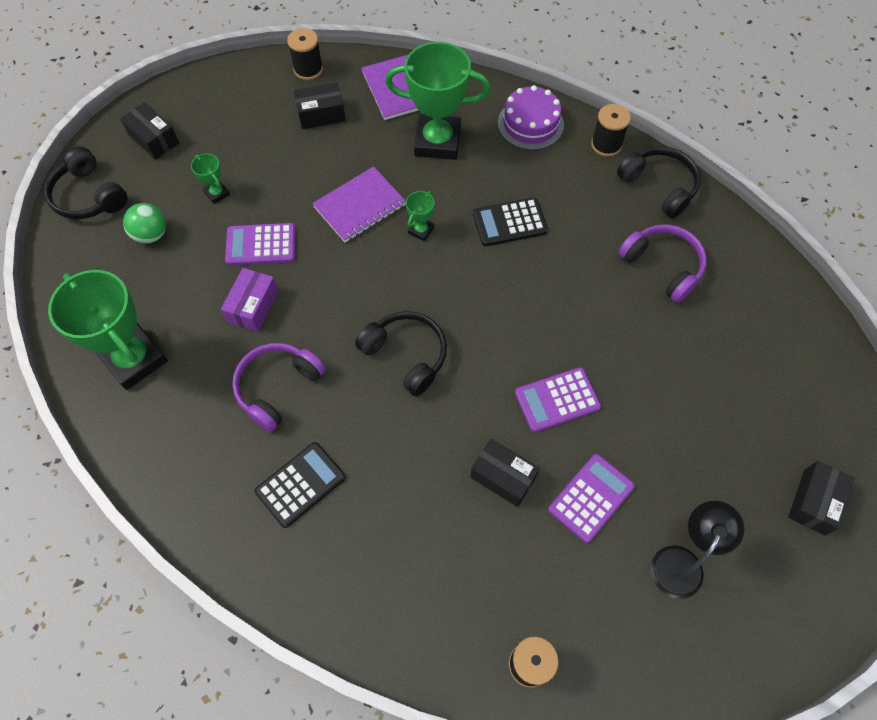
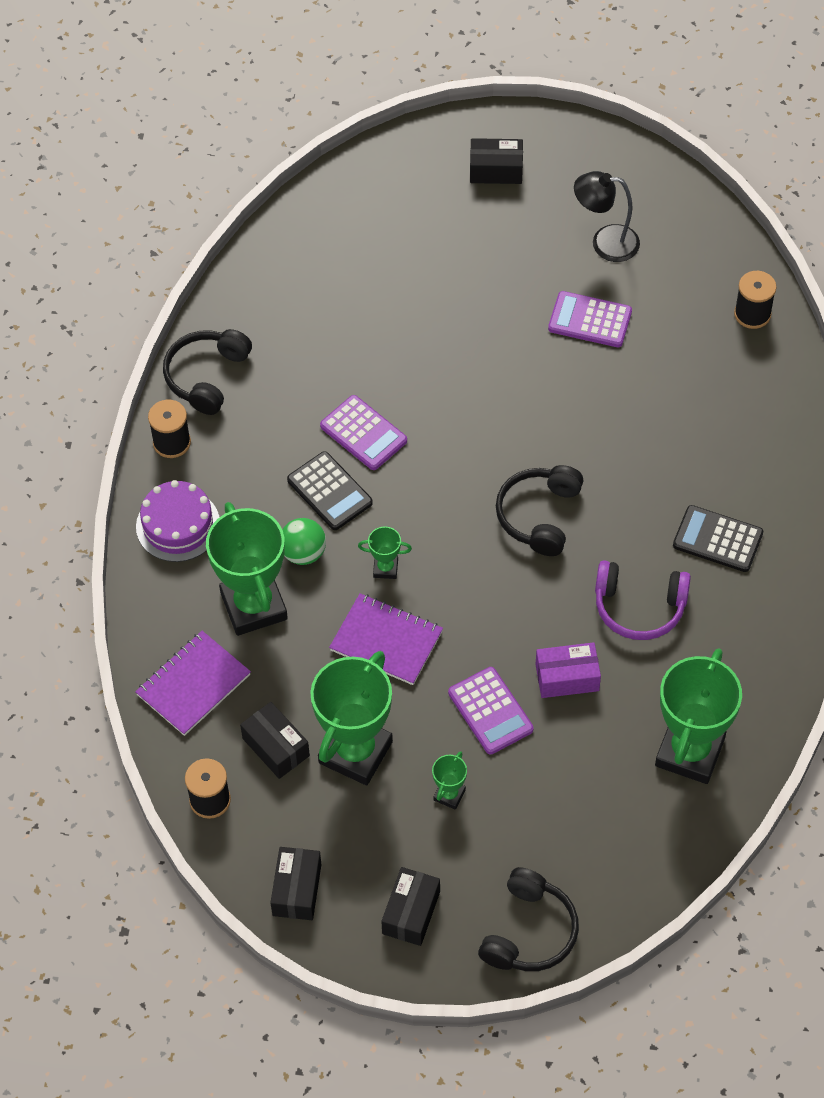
camera: 115 degrees left, 5 degrees down
green ball [123,203,166,244] -> green ball moved to [282,518,326,565]
black box [470,439,540,507] -> black box moved to [270,847,321,920]
purple calculator [515,367,601,432] -> purple calculator moved to [320,395,407,470]
purple headphones [618,224,707,303] -> none
none -> green trophy [310,651,393,785]

